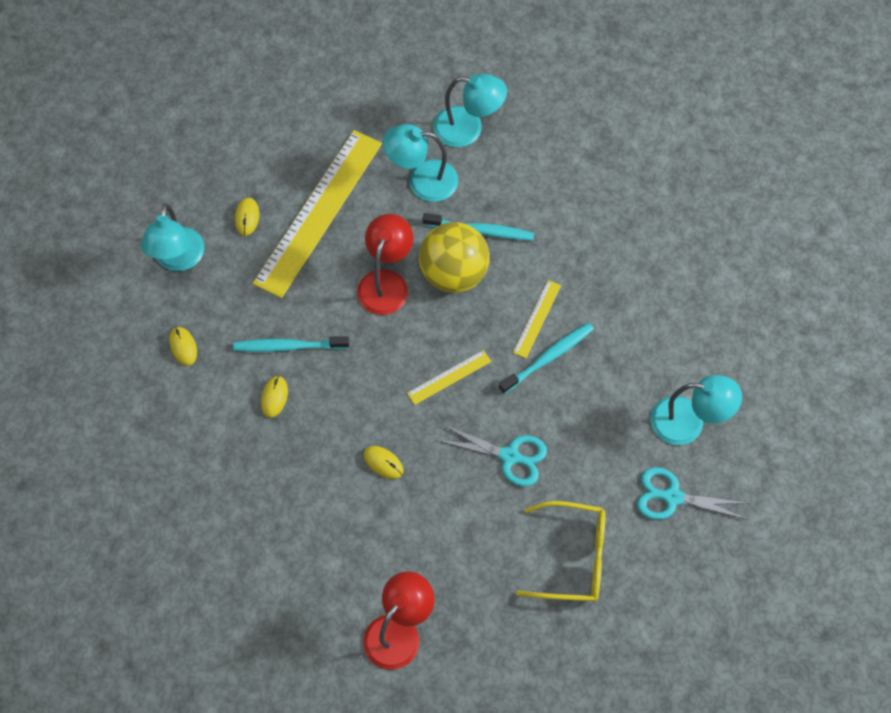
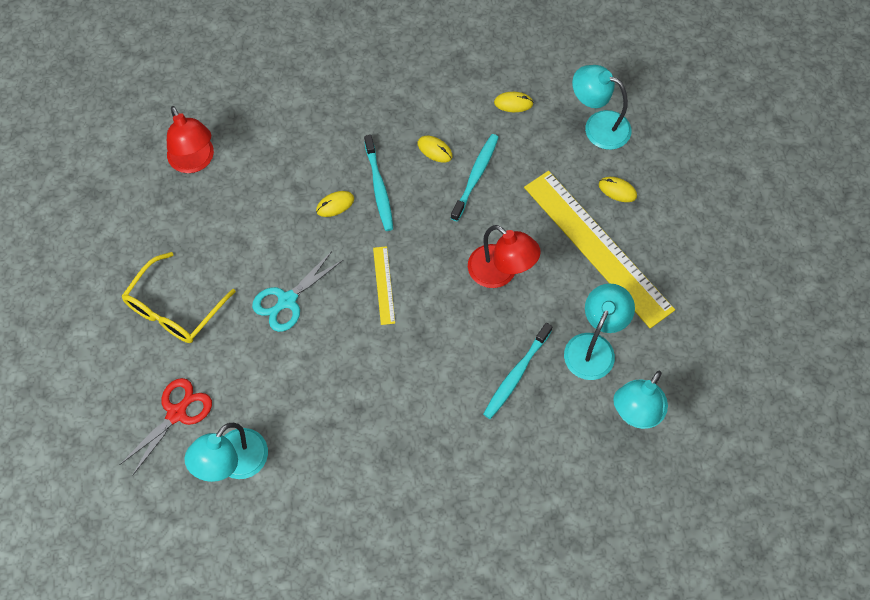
camera: 115 degrees right, 0 degrees up
yellow ball [419,222,490,293] -> none
turquoise toothbrush [499,323,594,394] -> turquoise toothbrush moved to [364,135,393,231]
yellow ruler [513,280,561,358] -> none
turquoise scissors [637,467,750,520] -> red scissors [119,378,212,476]

